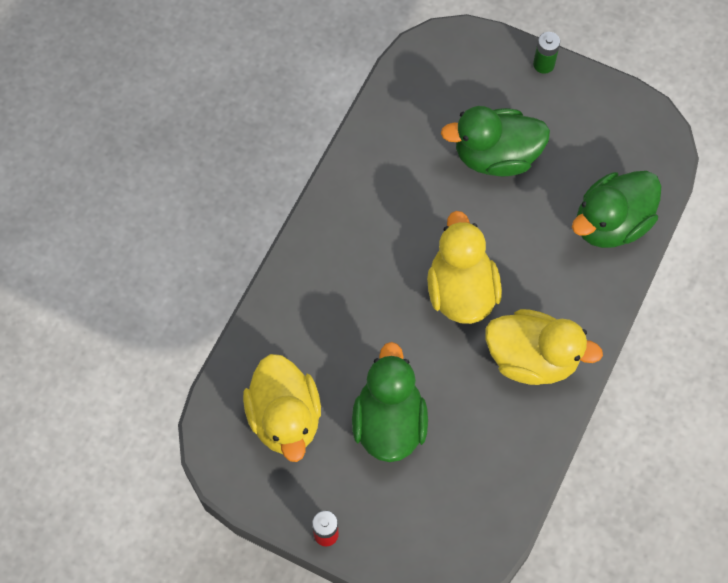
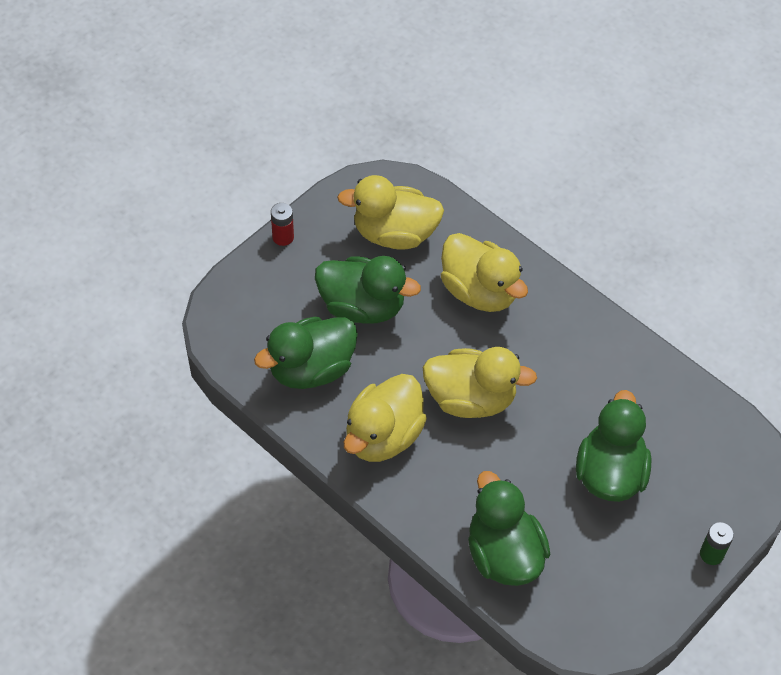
camera: 105 degrees right, 10 degrees down
none -> green duck [254,316,358,389]
none -> yellow duck [441,233,528,312]

